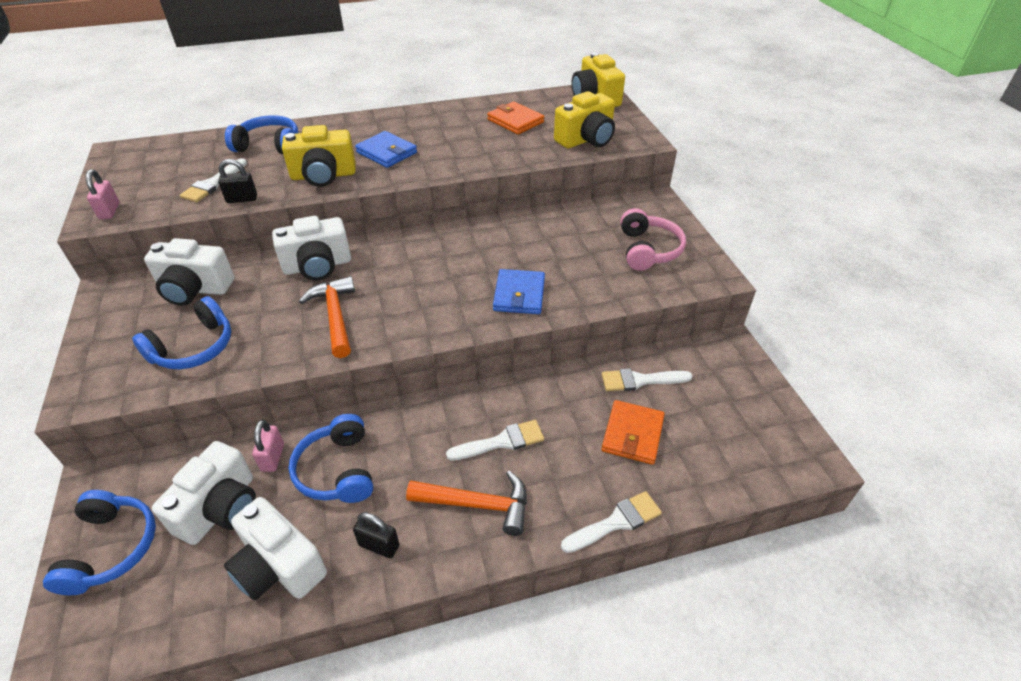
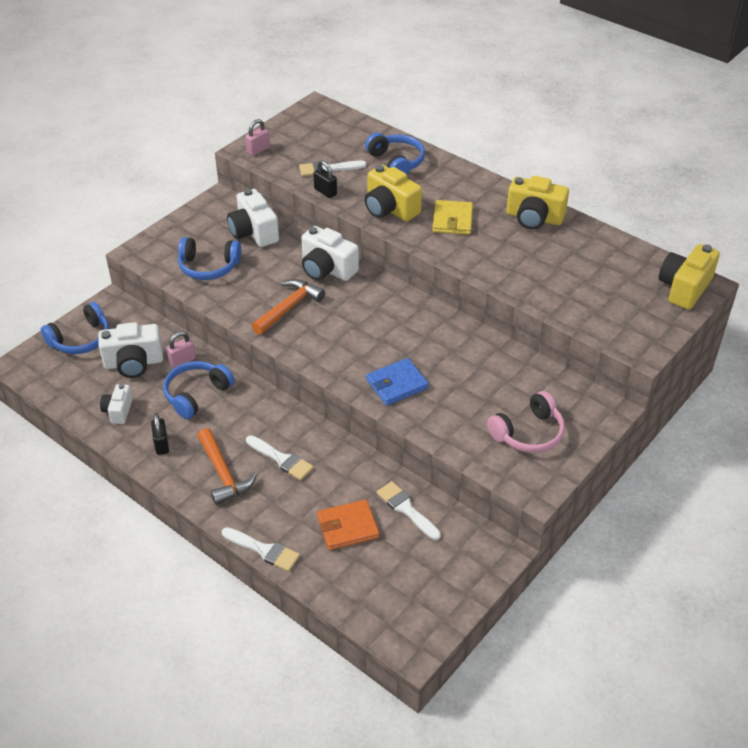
camera: 55 degrees right, 0 degrees up
white camera [224,497,327,601] -> white camera [100,384,133,424], size x0.58
blue wallet [355,131,417,168] -> yellow wallet [432,200,473,235]
orange wallet [487,101,544,135] -> none
yellow camera [554,91,615,149] -> yellow camera moved to [506,176,569,230]

